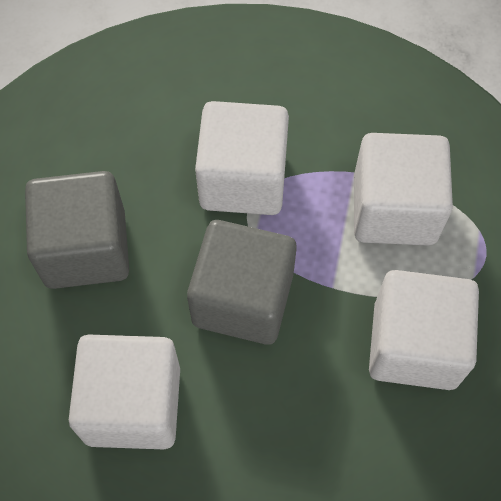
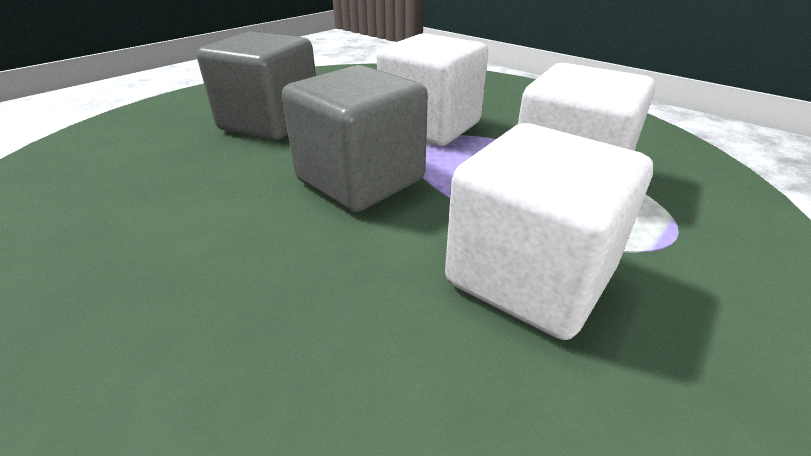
camera: 30 degrees right, 30 degrees down
white cube [69,334,180,449] -> none

